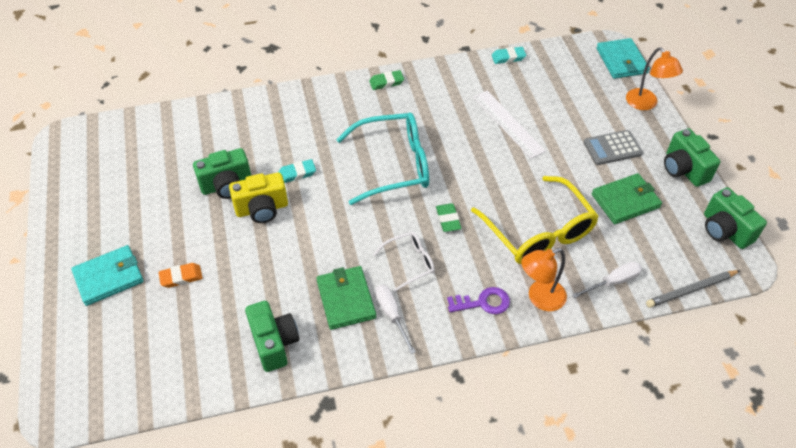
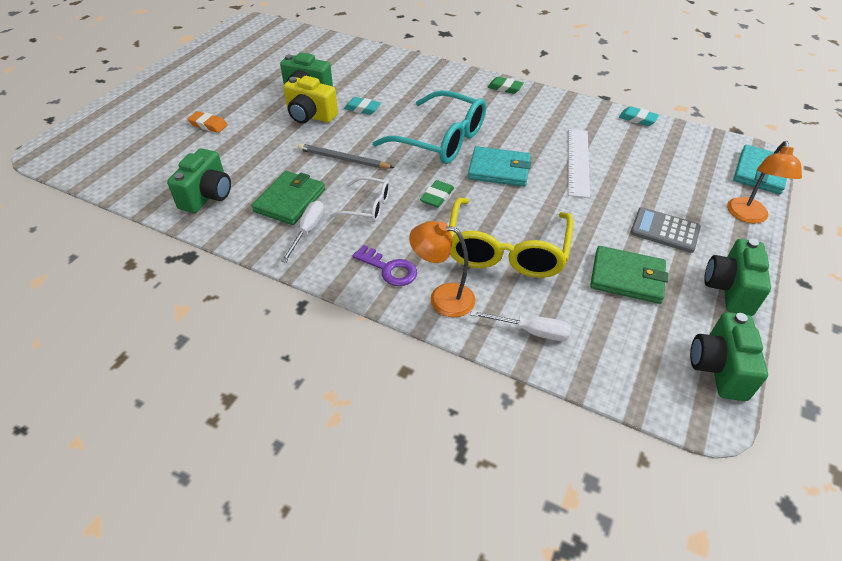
camera: 40 degrees right, 5 degrees down
turquoise wallet [71,245,144,306] -> turquoise wallet moved to [468,146,531,187]
grey pencil [646,270,741,308] -> grey pencil moved to [298,143,394,168]

